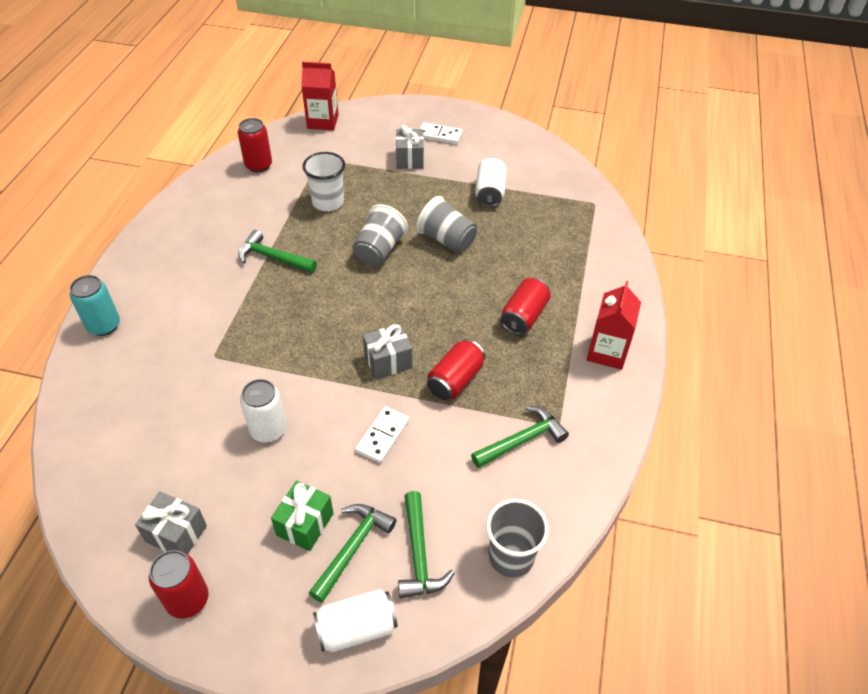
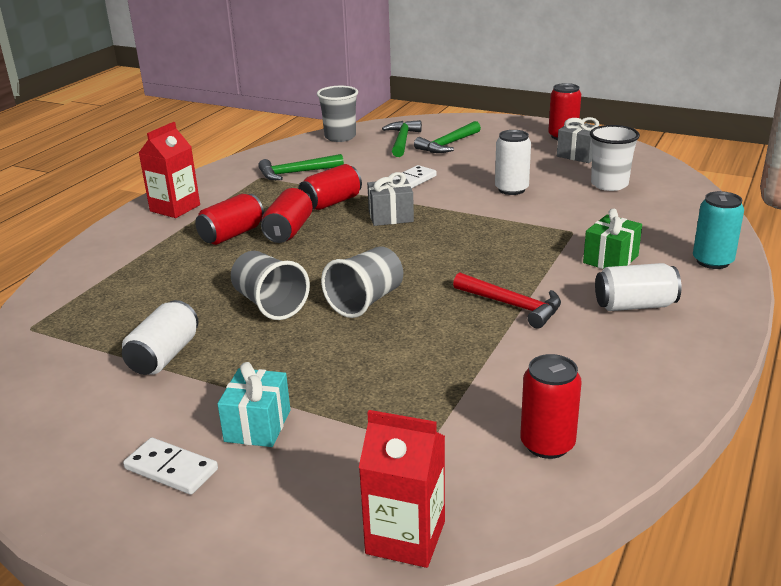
camera: 165 degrees left, 20 degrees down
green hammer [238,230,317,273] -> red hammer [453,272,561,328]
green gift [271,481,333,551] -> green gift moved to [583,209,642,269]
white cup [302,152,345,211] -> white cup moved to [590,125,640,191]
white can [313,589,398,652] -> white can moved to [595,263,682,311]
grey gift [396,125,424,169] -> turquoise gift [217,362,290,447]
none -> red can [261,188,313,243]

